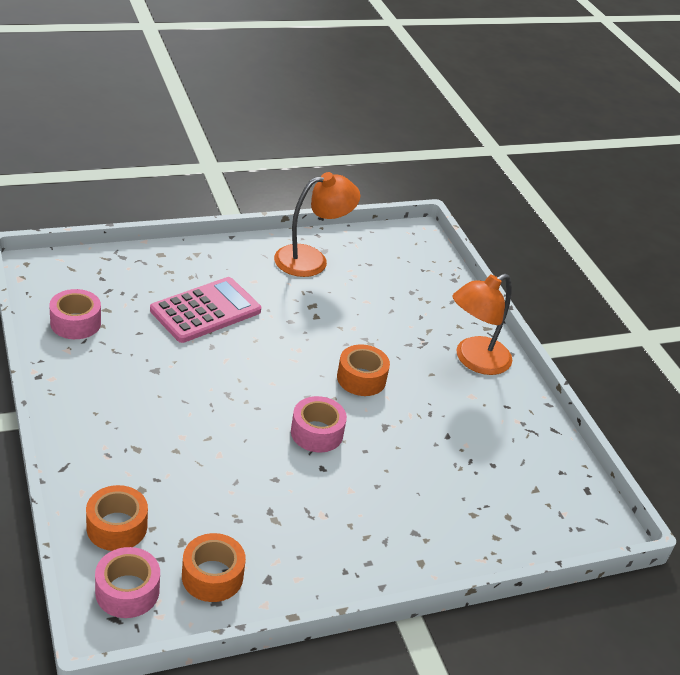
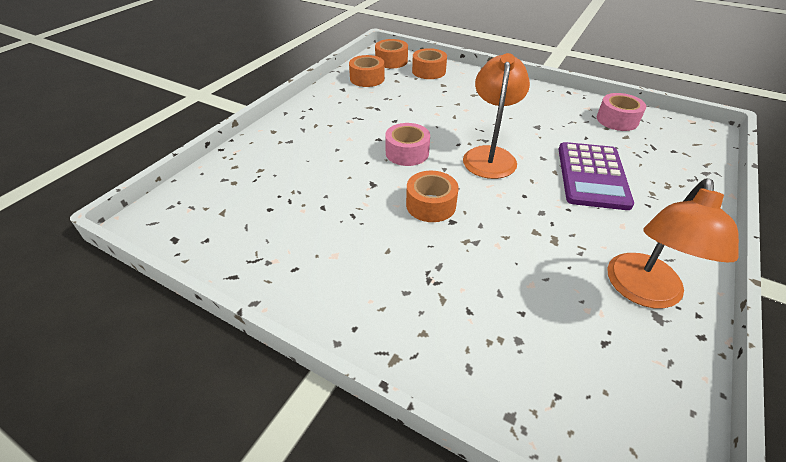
camera: 145 degrees right, 5 degrees up
pink tape [95,547,160,618] -> orange tape [375,39,408,68]
pink calculator [150,277,261,343] -> purple calculator [558,142,634,210]
orange lamp [452,274,512,375] -> orange lamp moved to [463,53,530,179]

